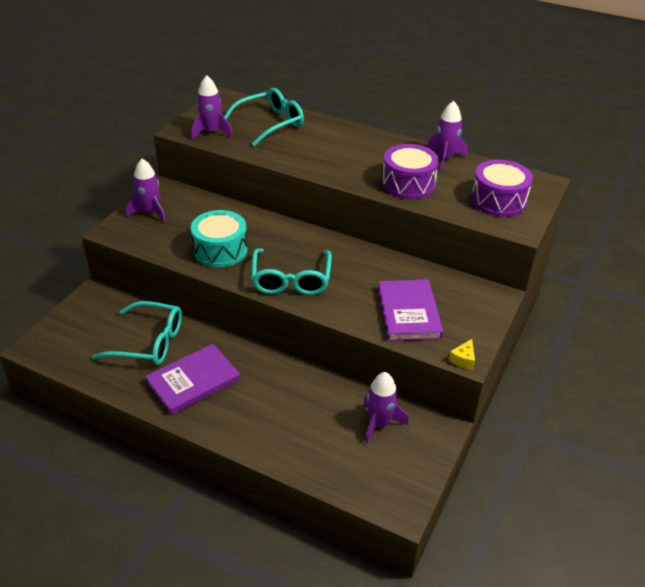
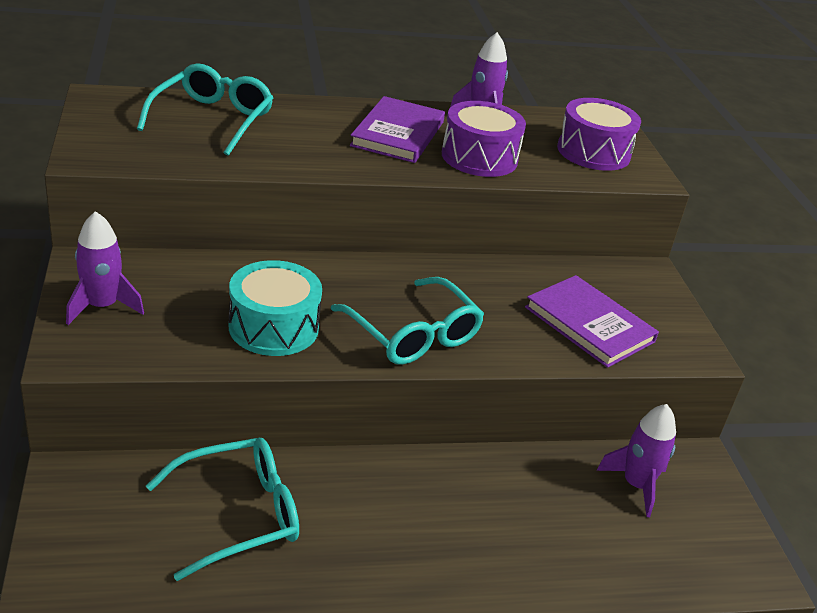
camera: 40 degrees left, 5 degrees down
purple book [145,344,240,415] -> purple book moved to [350,96,445,163]
purple rocket [191,75,232,139] -> none
yellow cheese [449,339,475,370] -> none

